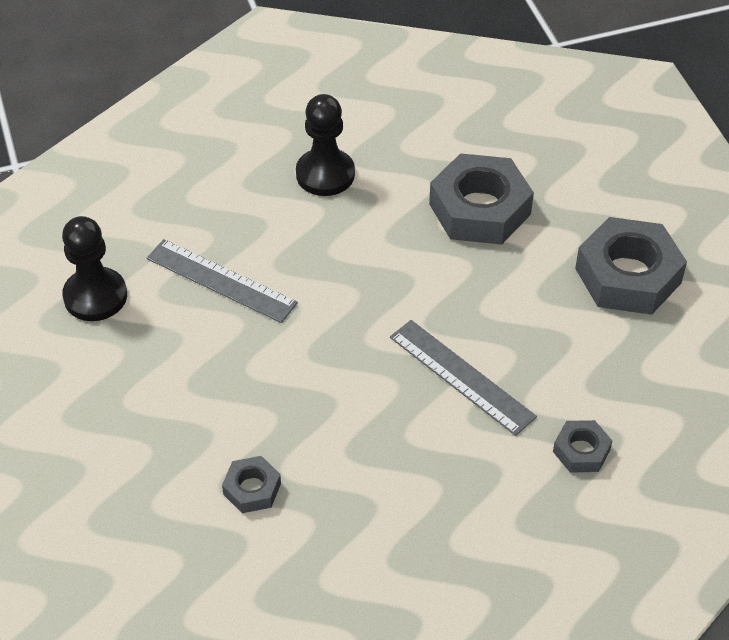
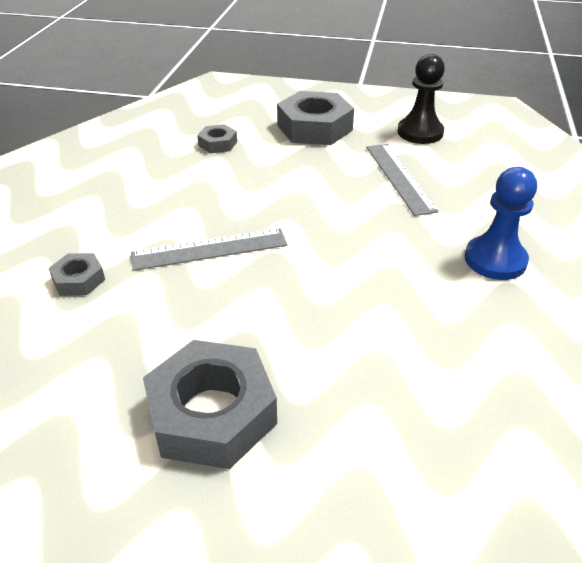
camera: 120 degrees right, 10 degrees down
grey ruler [147,239,298,323] -> grey ruler turned 75 degrees counterclockwise [366,144,439,216]
black pawn [296,94,355,196] -> blue pawn [465,167,537,280]
grey nut [429,153,534,245] -> grey nut moved to [277,91,354,145]

